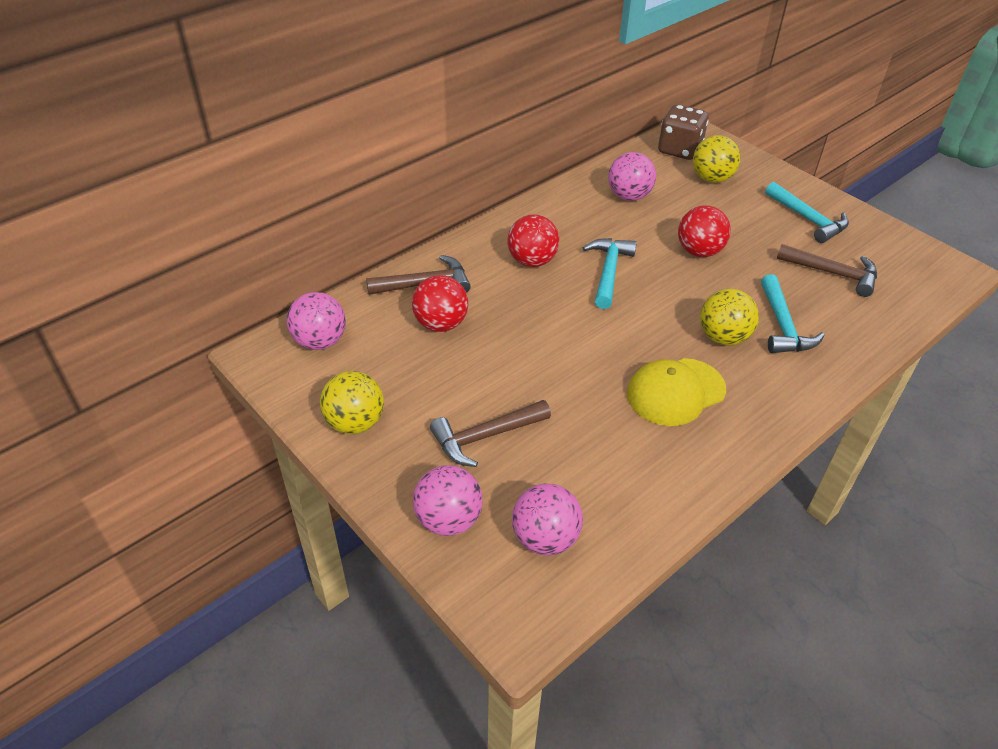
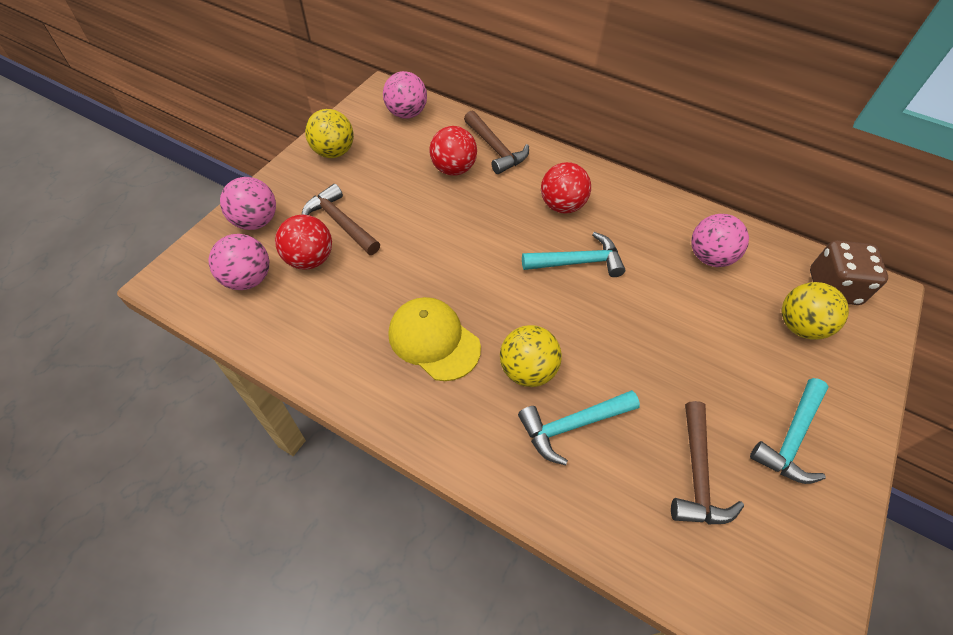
camera: 70 degrees right, 10 degrees up
red ball [678,205,731,257] -> red ball moved to [275,215,332,270]

